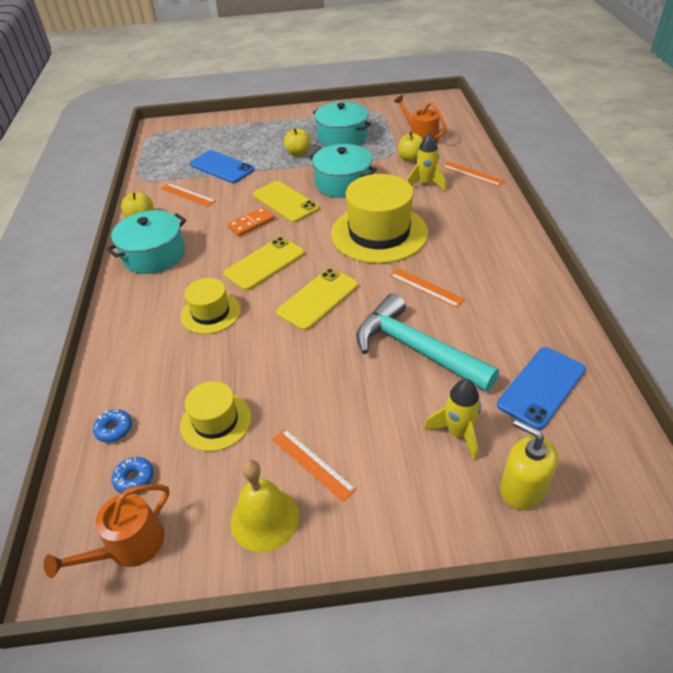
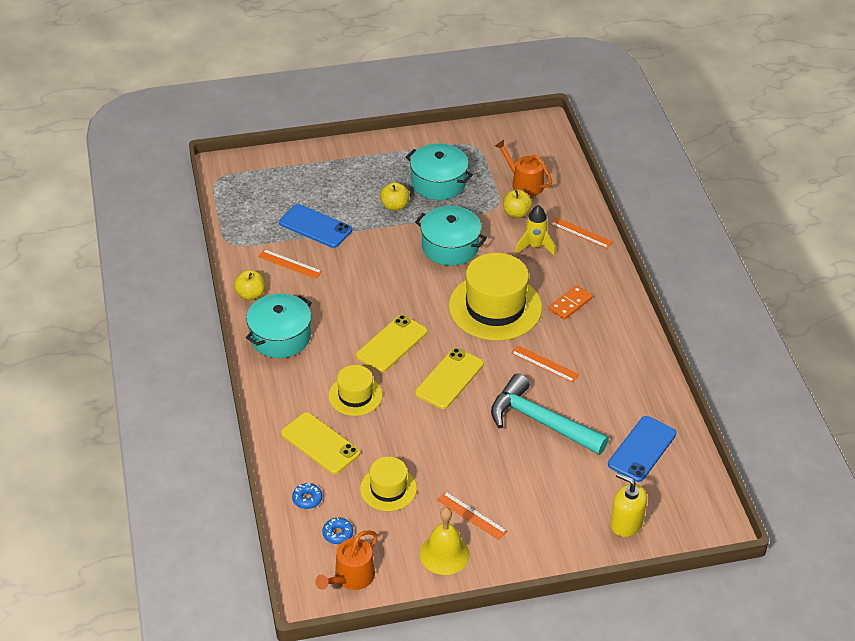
camera: 10 degrees left, 0 degrees up
orange domino [227,207,275,237] -> orange domino moved to [549,285,592,320]
yellow phone [253,181,319,222] -> yellow phone moved to [281,412,360,474]
yellow rocket [424,379,481,461] -> none

